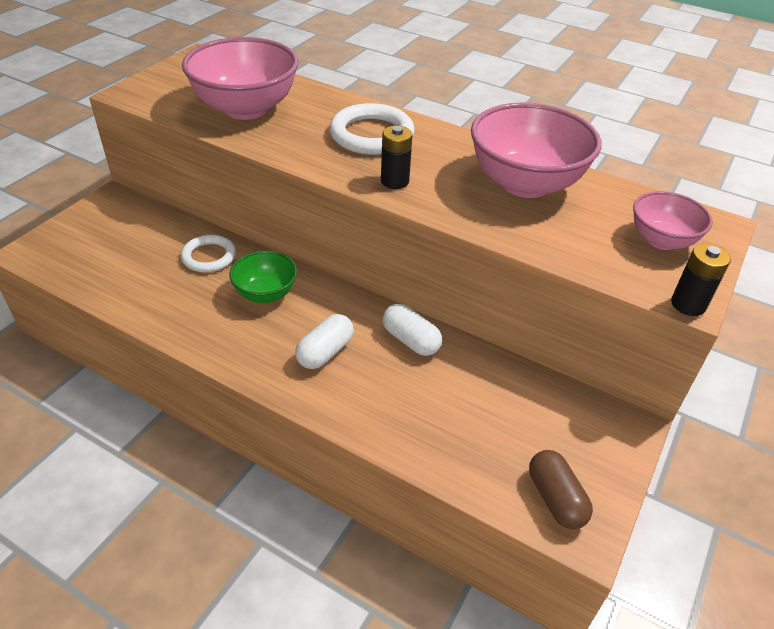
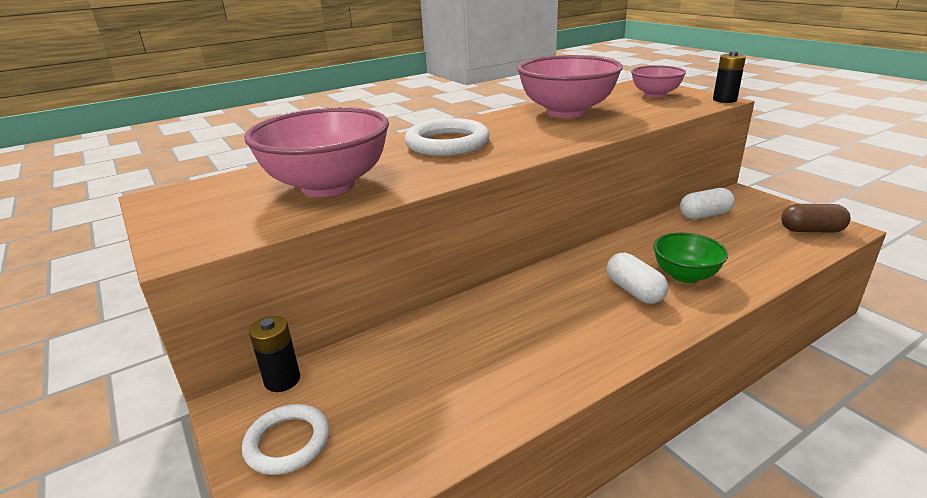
camera: 60 degrees left, 15 degrees down
white ring [181,235,236,272] -> white ring moved to [242,404,329,475]
green bowl [229,251,297,303] -> green bowl moved to [653,233,728,283]
black battery [381,126,413,189] -> black battery moved to [249,316,300,392]
white capsule [383,304,442,356] -> white capsule moved to [680,188,735,219]

